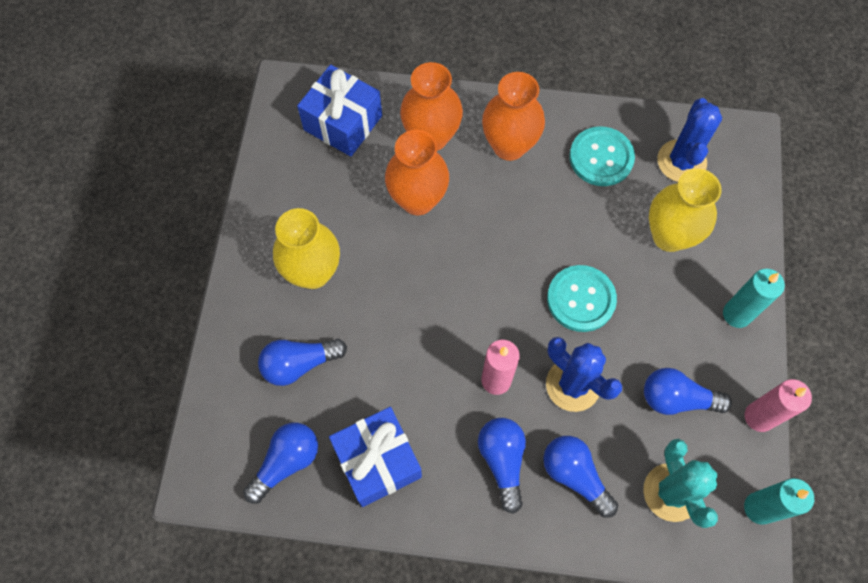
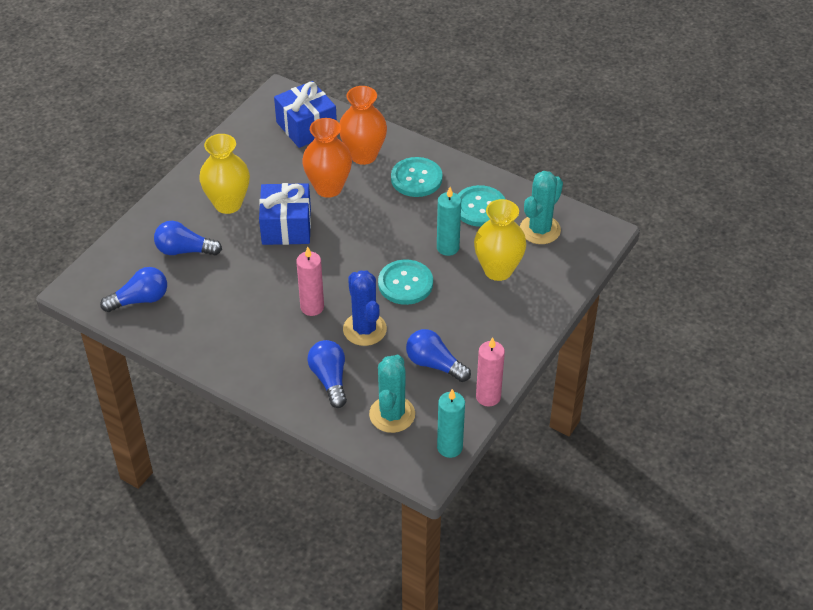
camera: 25 degrees right, 20 degrees down
blue gift [329,407,422,507] -> blue gift moved to [259,183,311,245]
blue light bulb [478,418,526,514] -> none
orange vase [482,72,545,161] -> turquoise button [391,157,443,197]
blue cactus [657,98,722,182] -> turquoise cactus [520,171,563,244]
turquoise candle [723,269,785,328] -> turquoise candle moved to [437,187,461,256]

